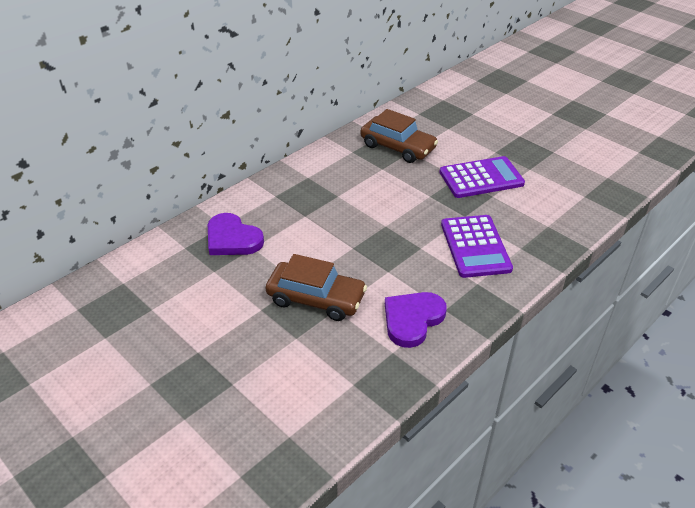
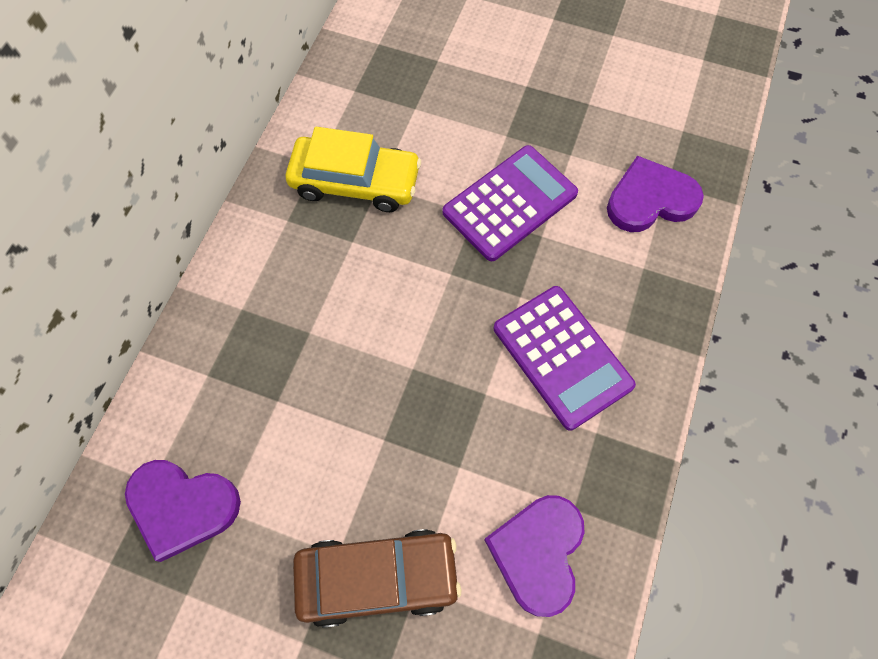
camera: 25 degrees left, 25 degrees up
brown car [360,109,438,163] -> yellow car [286,127,421,212]
none -> purple heart [607,156,704,232]

